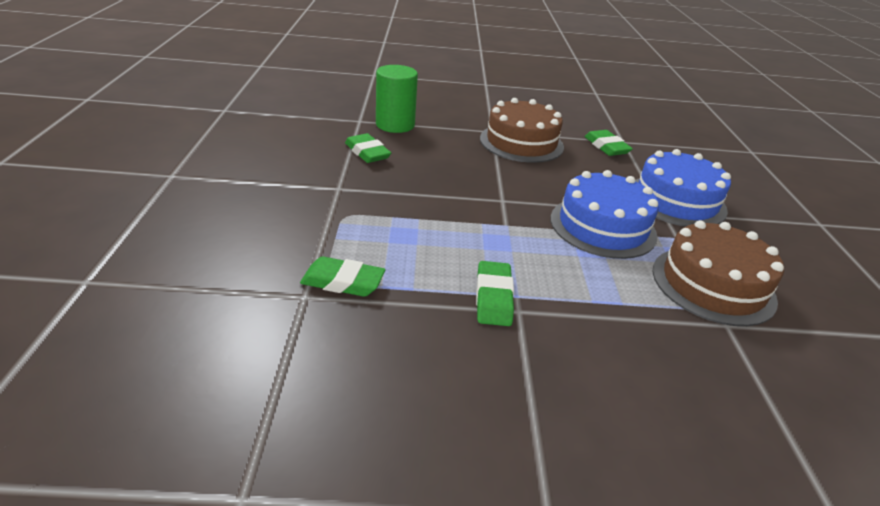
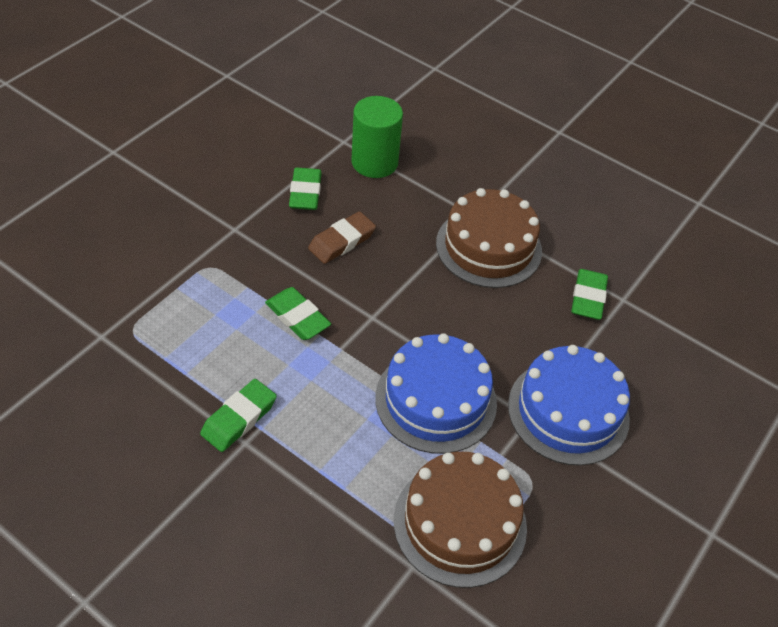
camera: 35 degrees right, 15 degrees up
green eraser [300,256,385,297] -> green eraser moved to [265,287,331,340]
none -> brown eraser [308,211,376,264]

